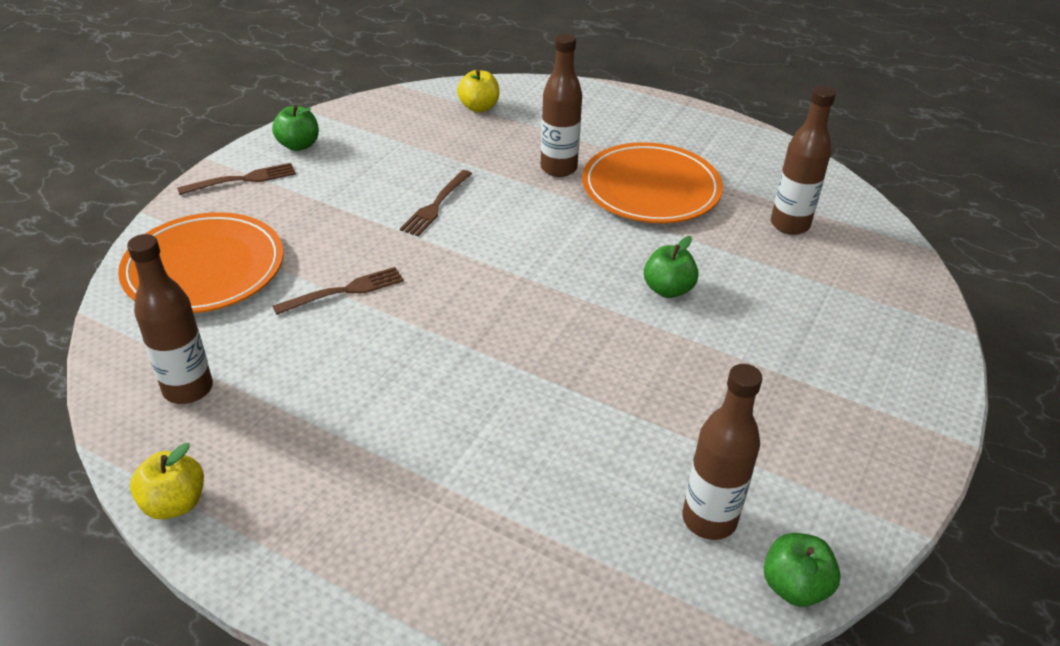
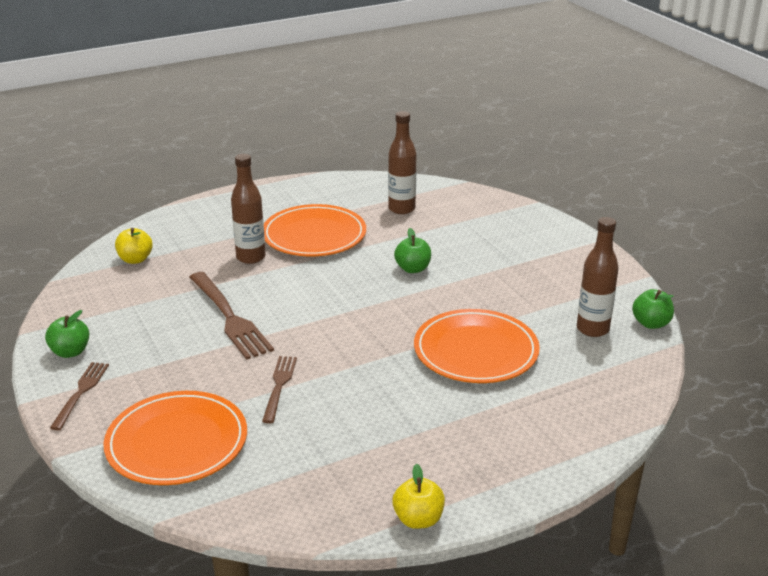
camera: 55 degrees left, 10 degrees down
brown bottle [127,234,213,404] -> none
brown fork [400,170,472,236] -> brown fork [189,272,274,360], size x1.69
none -> orange plate [414,309,540,383]

